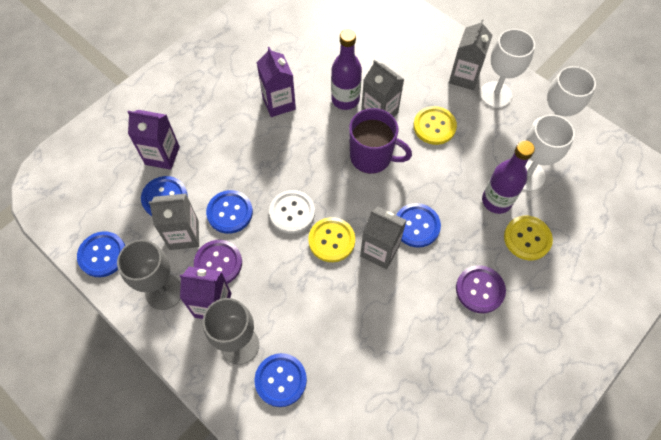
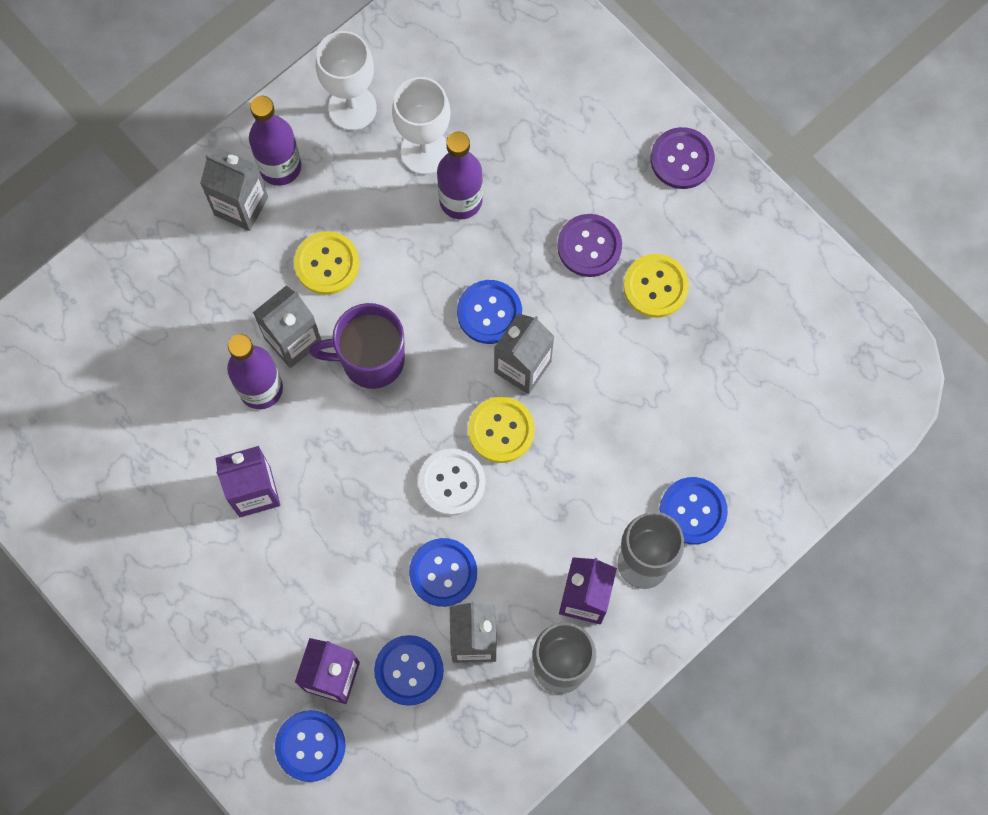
camera: 85 degrees left, 10 degrees up
blue button [77,231,125,277] -> blue button moved to [275,710,346,782]
purple button [194,240,242,284] -> purple button moved to [651,127,715,189]
purple mug [349,108,412,174] -> purple mug turned 120 degrees counterclockwise [309,303,405,389]
white goblet [480,29,535,108] -> purple bottle [249,96,301,186]
yellow button [504,216,553,260] -> yellow button moved to [623,254,689,318]

